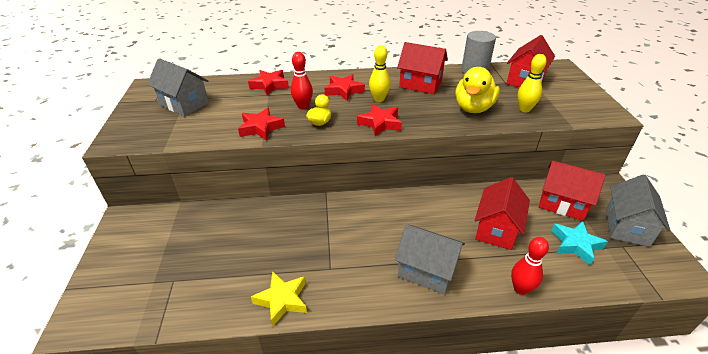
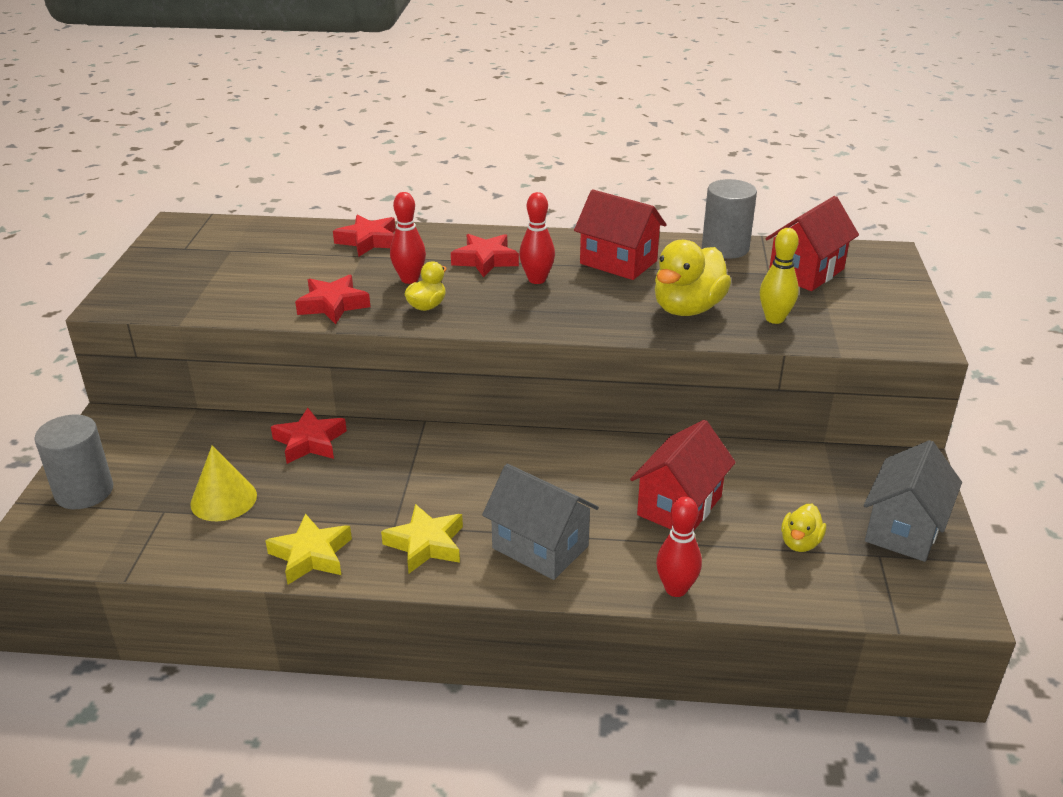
camera: 10 degrees right, 5 degrees down
grey house [147,58,209,117] -> none
red star [357,104,402,136] -> red star moved to [271,408,347,464]
yellow bowling pin [369,45,390,102] -> red bowling pin [519,192,555,284]
red house [539,161,606,221] -> none
turquoise star [551,221,608,266] -> yellow duck [781,504,826,552]
none -> grey cylinder [34,415,113,509]
none -> yellow cone [190,446,257,521]
none -> yellow star [381,504,463,573]

